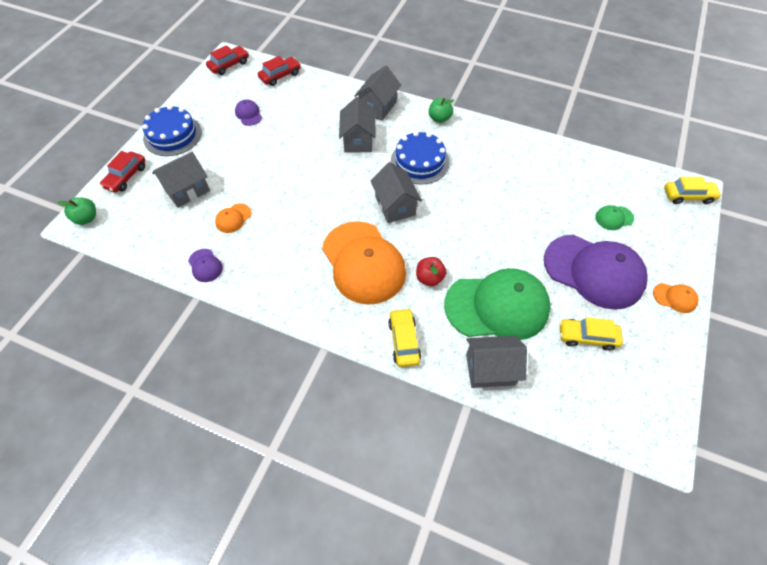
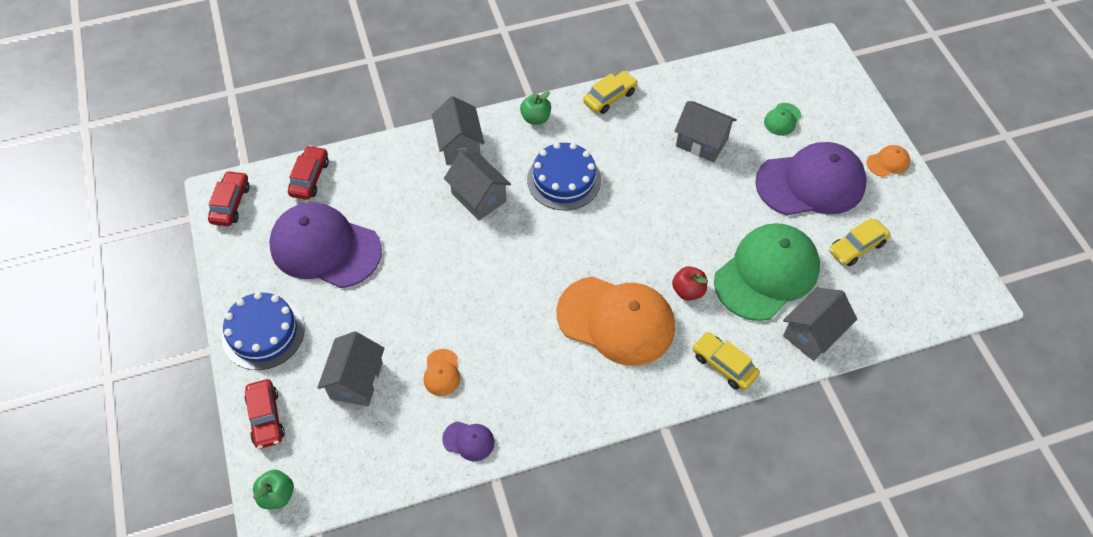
camera: 40 degrees left, 0 degrees up
purple cap [235,99,262,126] -> purple cap [269,202,382,288], size x2.45
grey house [371,162,422,223] -> grey house moved to [674,101,737,162]
yellow car [664,177,722,204] -> yellow car moved to [583,71,638,114]

